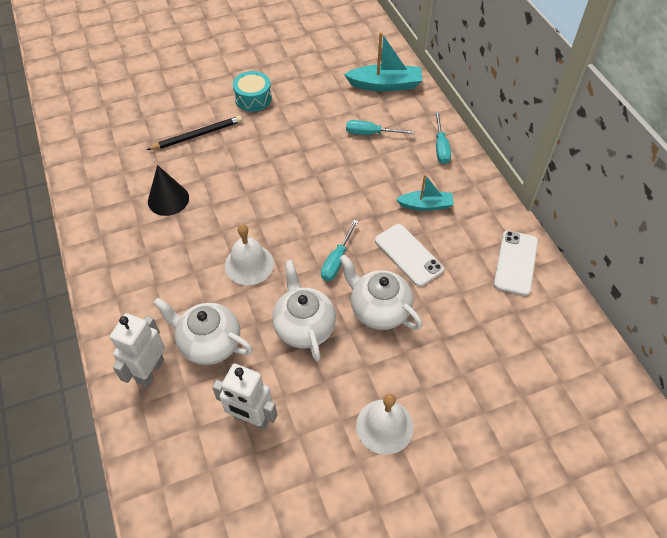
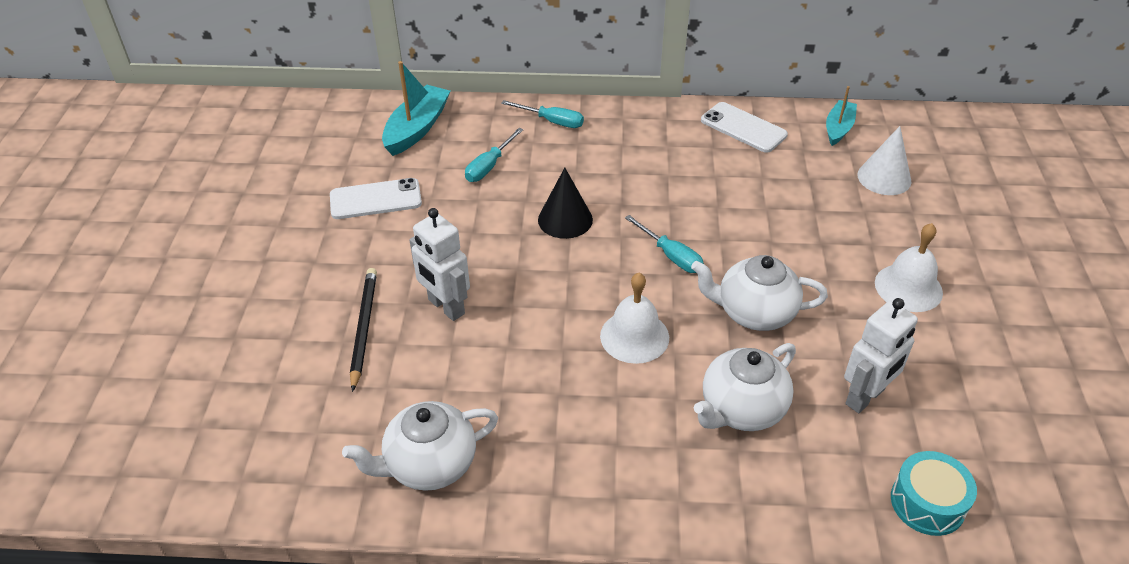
camera: 65 degrees left, 10 degrees down
white robot [110,313,165,387] -> white robot moved to [409,208,470,321]
black cone [148,165,189,216] -> black cone moved to [538,168,593,239]
turquoise drum [233,71,272,112] -> turquoise drum moved to [891,451,977,536]
white teapot [339,254,423,330] -> white teapot moved to [342,401,498,491]
white phone [375,224,444,287] -> white phone moved to [330,178,422,219]
turquoise boat [396,174,454,211] -> turquoise boat moved to [826,86,857,146]
none -> white cone [857,126,912,195]

